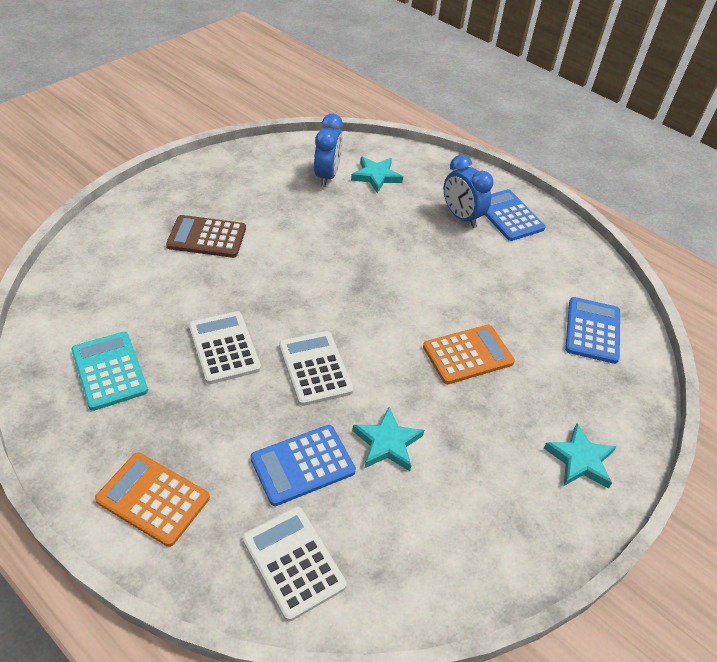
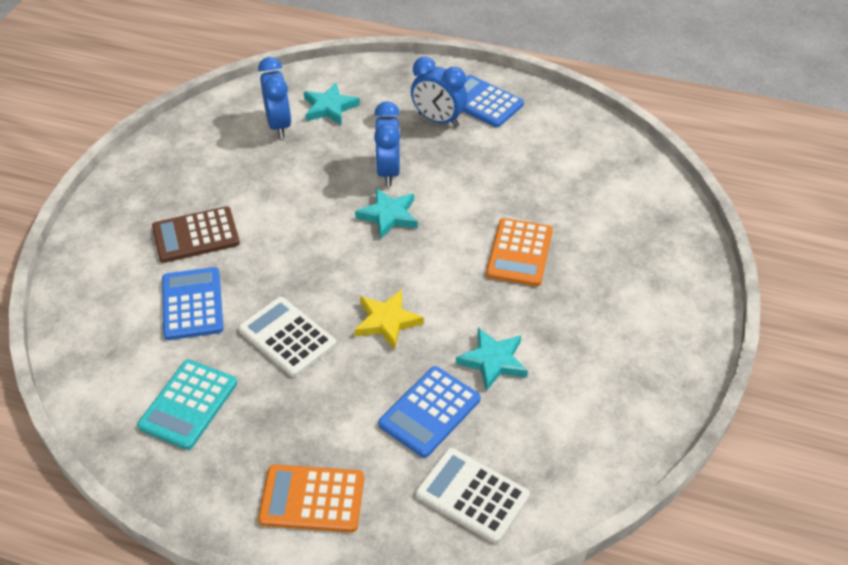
camera: 20 degrees left, 0 degrees up
turquoise calculator [71,332,148,411] -> turquoise calculator turned 105 degrees counterclockwise [137,359,237,450]
white calculator [279,331,354,406] -> yellow star [354,290,424,350]
orange calculator [423,325,515,384] -> orange calculator turned 150 degrees clockwise [486,218,553,286]
turquoise star [544,424,616,489] -> turquoise star moved to [355,188,418,239]
blue calculator [565,297,620,364] -> blue calculator moved to [162,267,223,340]
none -> blue clock [374,101,400,186]

